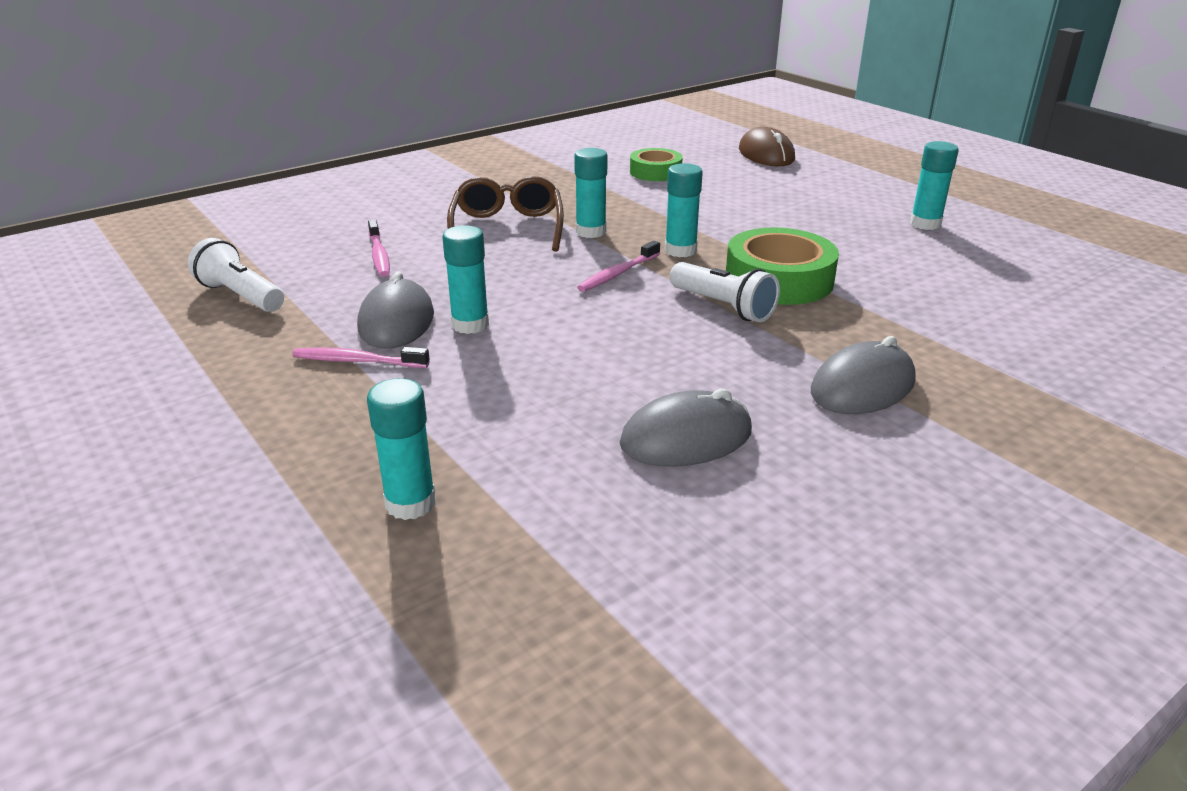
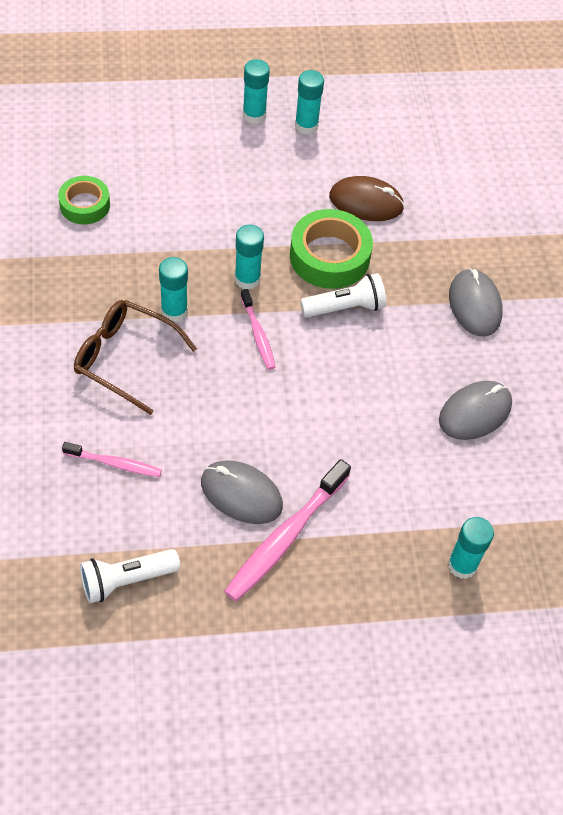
camera: 65 degrees left, 25 degrees up
pink toothbrush [292,347,430,368] -> pink toothbrush [224,459,351,601], size x1.76
turquoise glue stick [442,225,489,334] -> turquoise glue stick moved to [243,59,270,124]
grey mouse [620,389,752,467] -> grey mouse turned 45 degrees clockwise [439,381,512,440]
brown mouse [739,127,795,166] -> brown mouse moved to [329,176,405,221]

